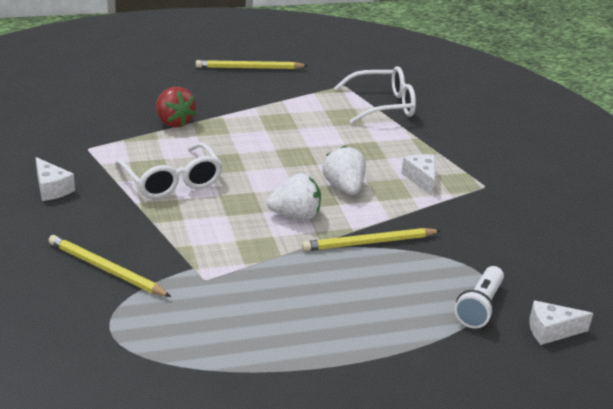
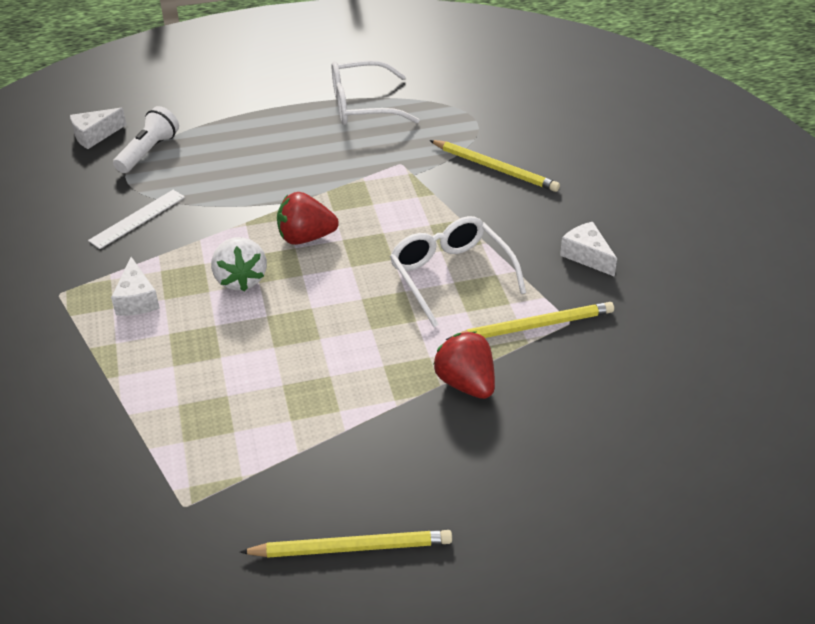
camera: 175 degrees left, 10 degrees up
white strawberry [267,173,321,220] -> red strawberry [277,192,339,245]
yellow pencil [302,228,441,251] -> yellow pencil moved to [446,302,614,340]
white glasses [334,66,416,124] -> white glasses moved to [332,60,420,125]
white cheese [529,300,593,345] -> white cheese turned 150 degrees clockwise [70,108,127,149]
none -> white ruler [88,190,185,249]

